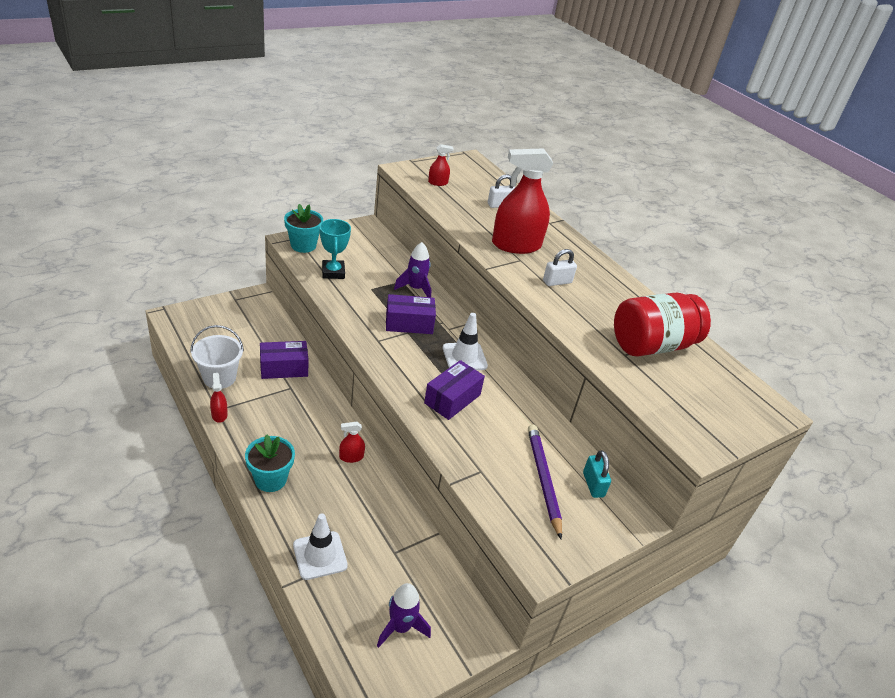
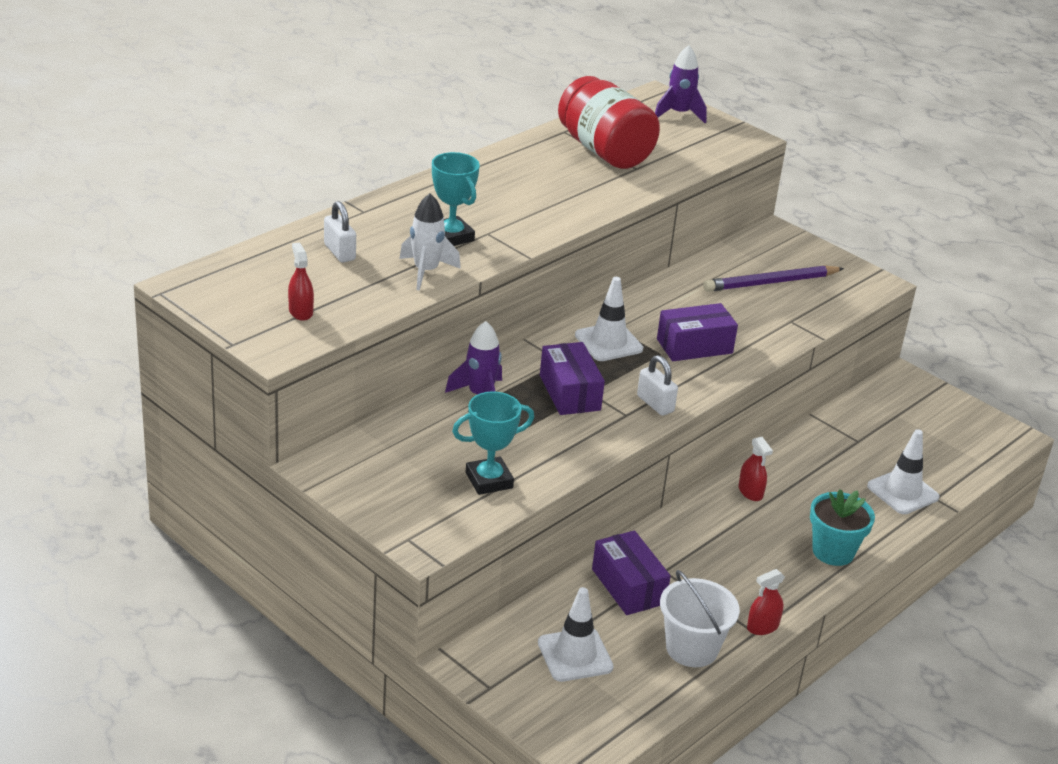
camera: 100 degrees left, 5 degrees down
turquoise flower pot [284,204,323,253] -> none
purple rocket [377,583,431,648] -> purple rocket moved to [655,45,707,123]
purple box [424,360,485,420] -> purple box turned 45 degrees counterclockwise [657,303,738,361]
red spray bottle [492,148,553,254] -> turquoise trophy [432,152,480,246]
white padlock [543,249,577,286] -> white padlock moved to [637,355,678,416]
turquoise padlock [583,450,611,498] -> none
none -> white rocket [399,193,461,290]
none -> white traffic cone [538,587,613,682]

